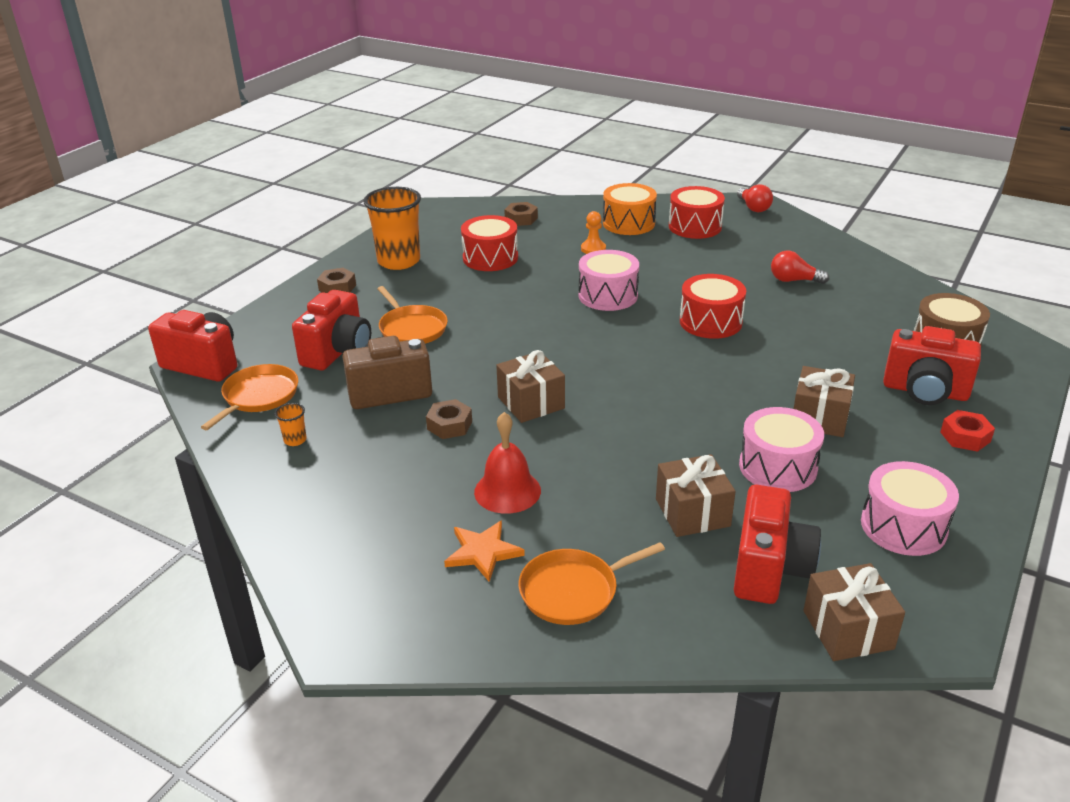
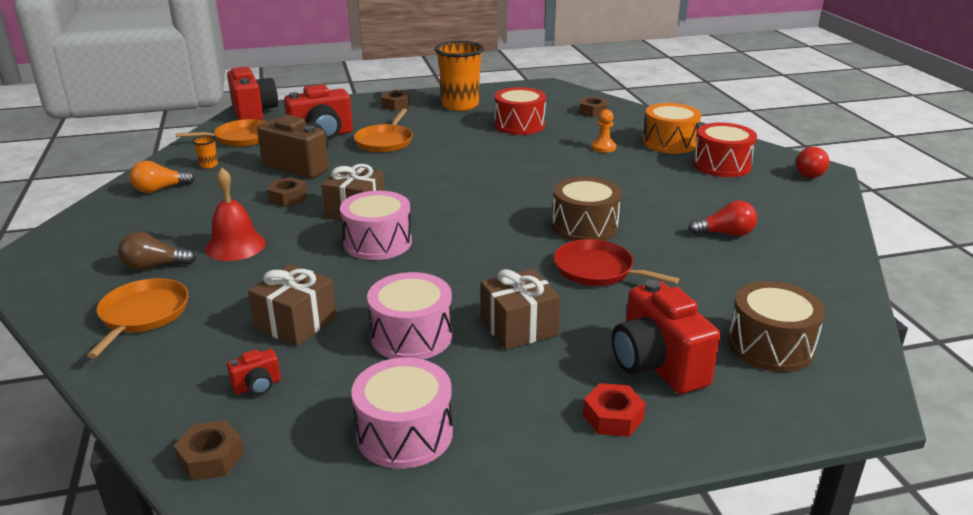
camera: 45 degrees right, 5 degrees down
orange star [444,520,525,582] -> brown light bulb [118,232,196,270]
orange pan [518,542,665,625] -> orange pan turned 75 degrees clockwise [87,278,188,358]
pink drum [578,250,639,311] -> pink drum moved to [340,191,412,260]
red drum [680,274,746,339] -> brown drum [552,177,621,241]
red camera [734,484,821,604] -> red camera [227,349,281,395], size x0.45
red light bulb [771,251,829,284] -> red light bulb turned 120 degrees clockwise [688,200,757,236]
brown gift [803,563,905,661] -> brown nut [174,420,244,480]
none -> orange light bulb [130,161,195,193]
none -> red pan [554,239,679,286]

